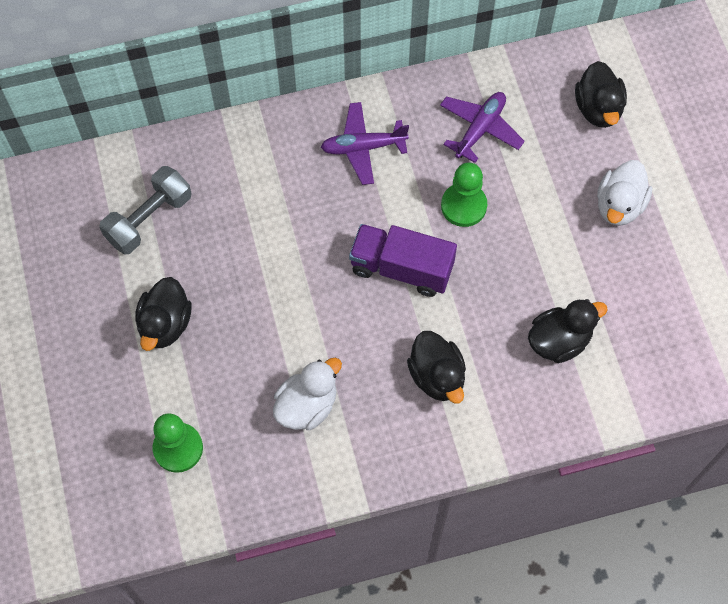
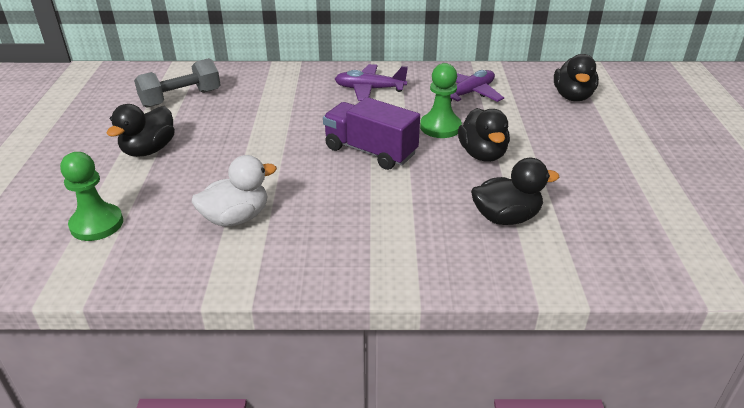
camera: 15 degrees right, 30 degrees down
black duck [407,331,466,404] -> black duck moved to [458,108,510,162]
white duck [597,160,652,226] -> none

